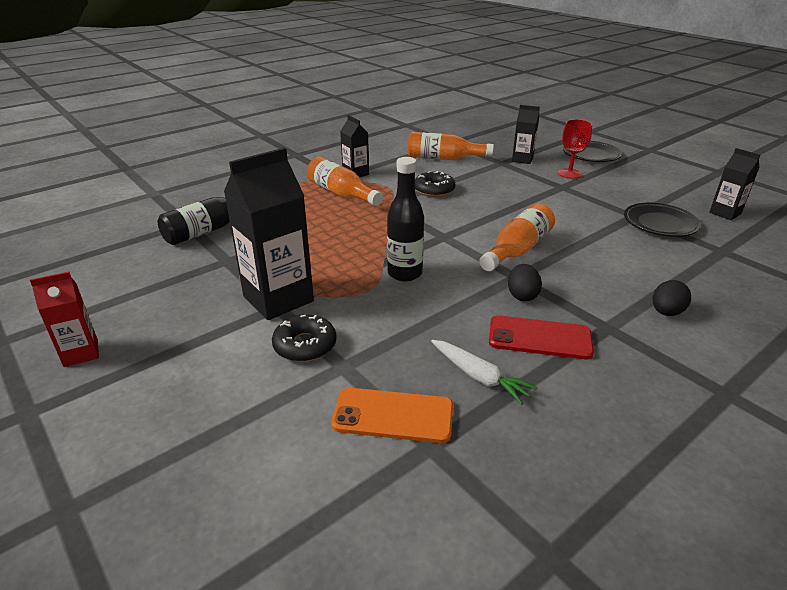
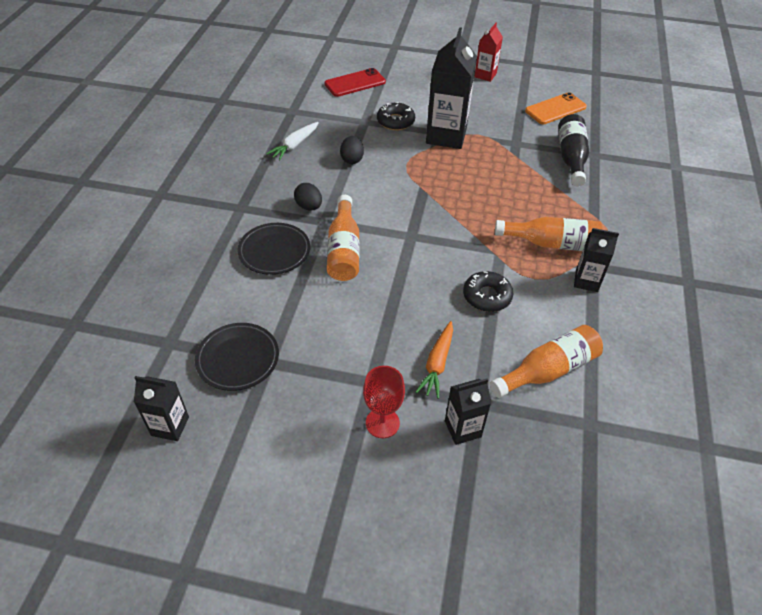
camera: 140 degrees right, 15 degrees up
orange phone [331,388,453,443] -> orange phone moved to [525,92,587,124]
black bottle [387,157,424,281] -> none
white carrot [431,340,538,405] -> white carrot turned 60 degrees counterclockwise [266,122,319,161]
red phone [489,315,594,359] -> red phone moved to [324,68,386,97]
black plate [563,141,622,162] -> black plate moved to [237,223,310,275]
black egg [653,280,691,316] -> black egg moved to [340,136,364,164]
none -> orange carrot [416,321,453,399]

